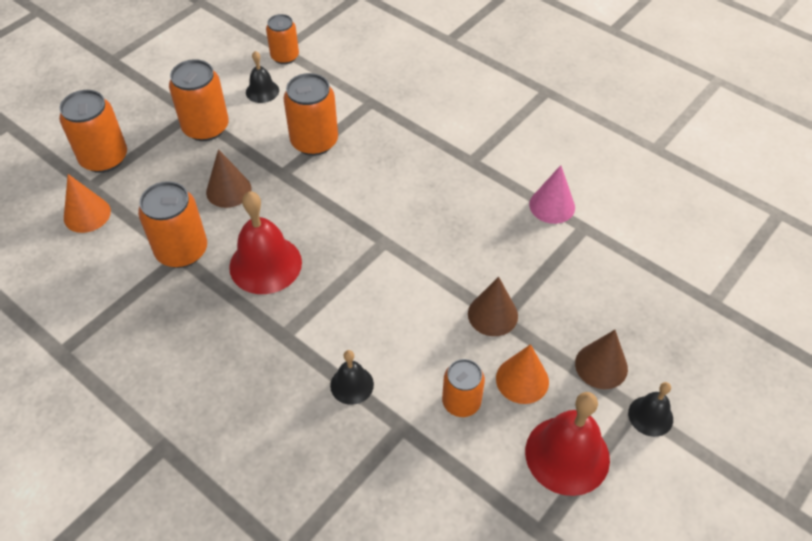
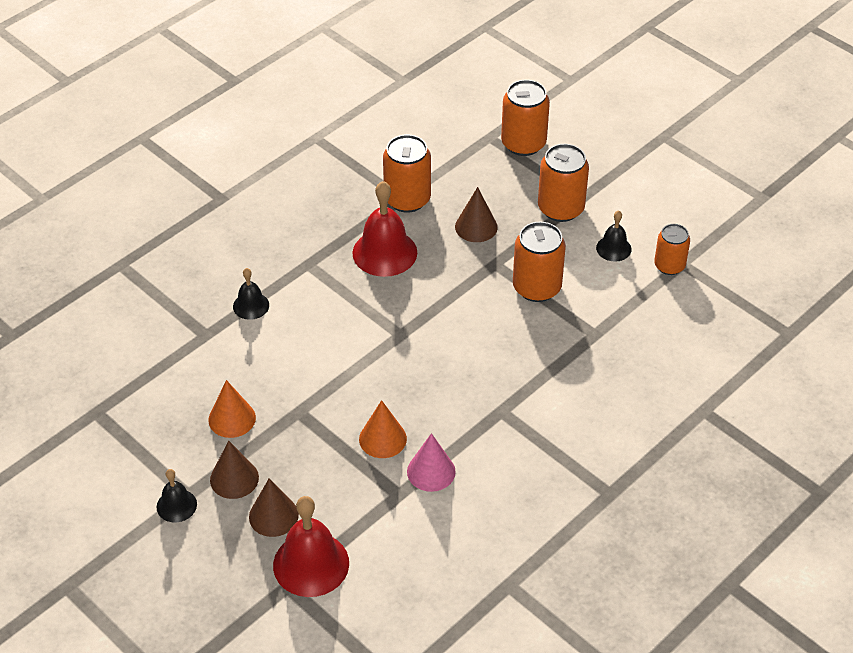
camera: 95 degrees right, 5 degrees down
orange cone [64,174,111,233] -> orange cone moved to [359,400,407,458]
orange can [442,359,485,417] -> none
brown cone [468,277,518,336] -> brown cone moved to [249,478,299,537]
red bell [525,392,610,496] -> red bell moved to [273,496,349,597]

